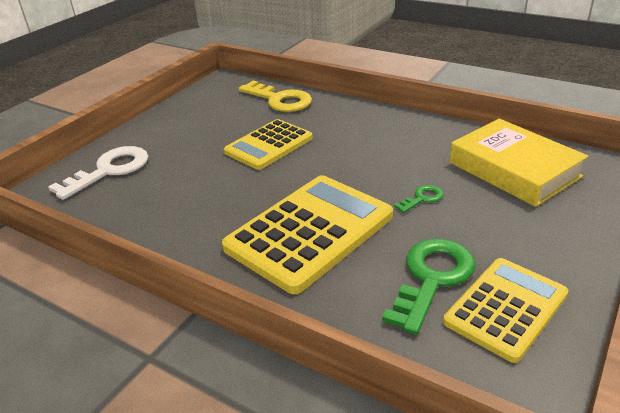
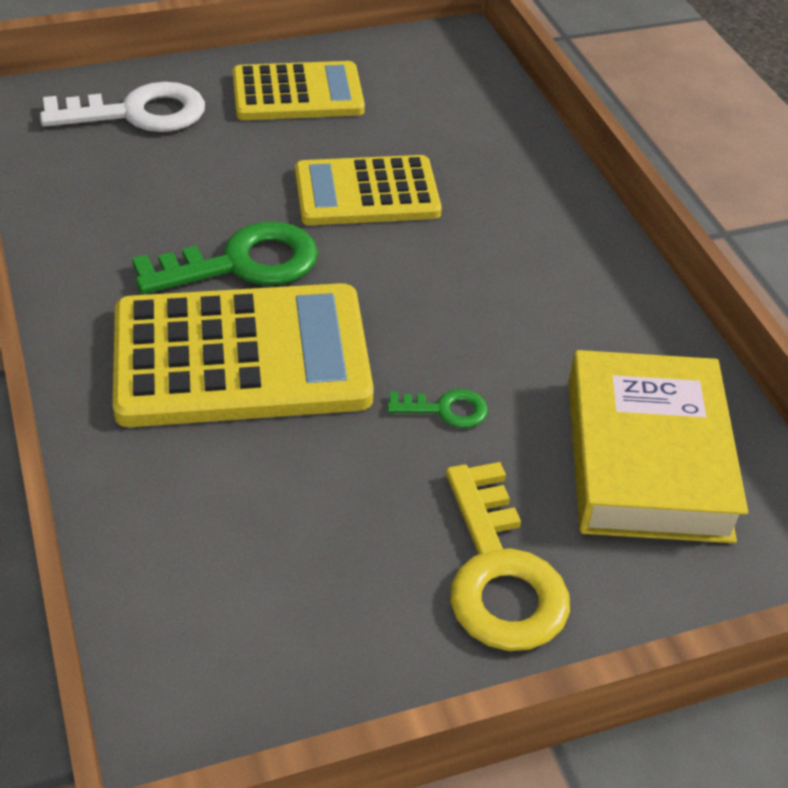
camera: 35 degrees right, 10 degrees up
yellow key [238,81,312,112] -> yellow key moved to [446,462,570,651]
green key [382,239,476,335] -> green key moved to [132,222,318,294]
yellow calculator [443,258,569,363] -> yellow calculator moved to [233,61,365,120]

